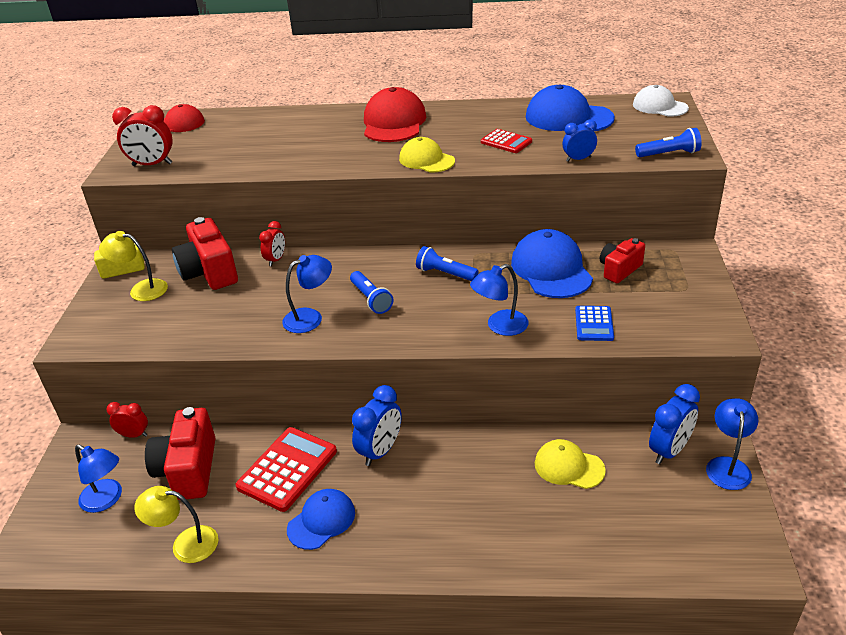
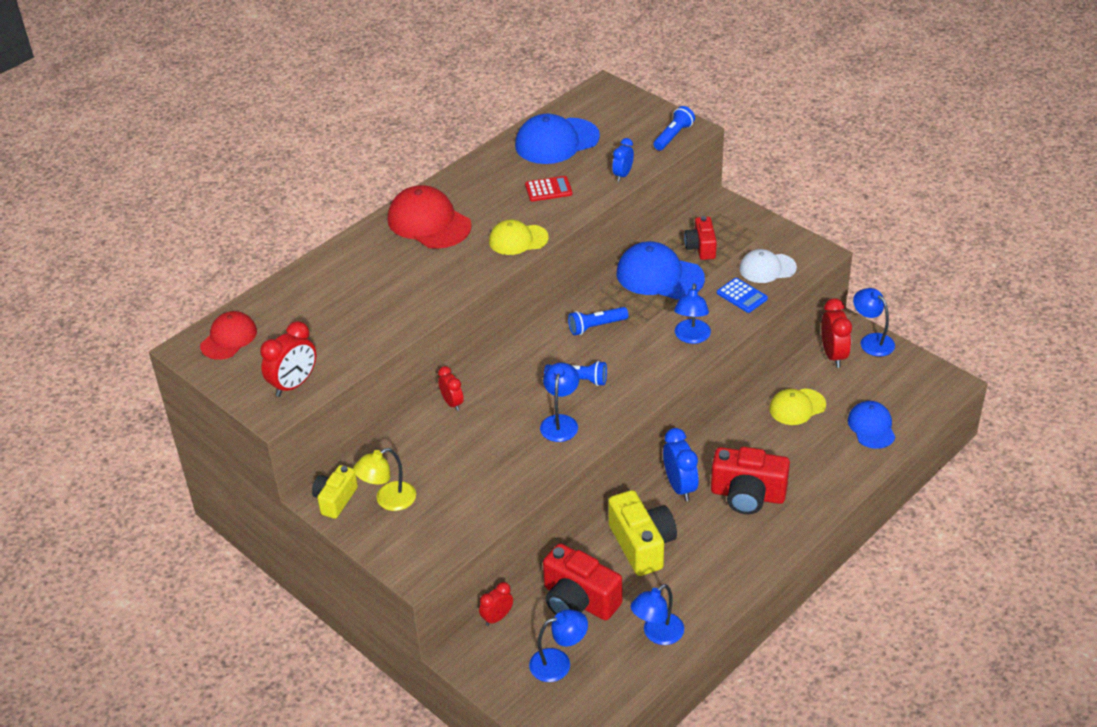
camera: 50 degrees left, 5 degrees up
yellow lamp [134,486,219,563] -> blue lamp [631,584,684,645]
red camera [172,217,238,290] -> red camera moved to [711,447,790,514]
red calculator [236,427,337,512] -> yellow camera [608,490,677,576]
blue cap [287,489,355,550] -> blue cap moved to [848,401,895,449]
white cap [633,85,689,117] -> white cap moved to [739,249,797,283]
blue clock [649,384,700,464] -> red clock [821,298,852,368]

